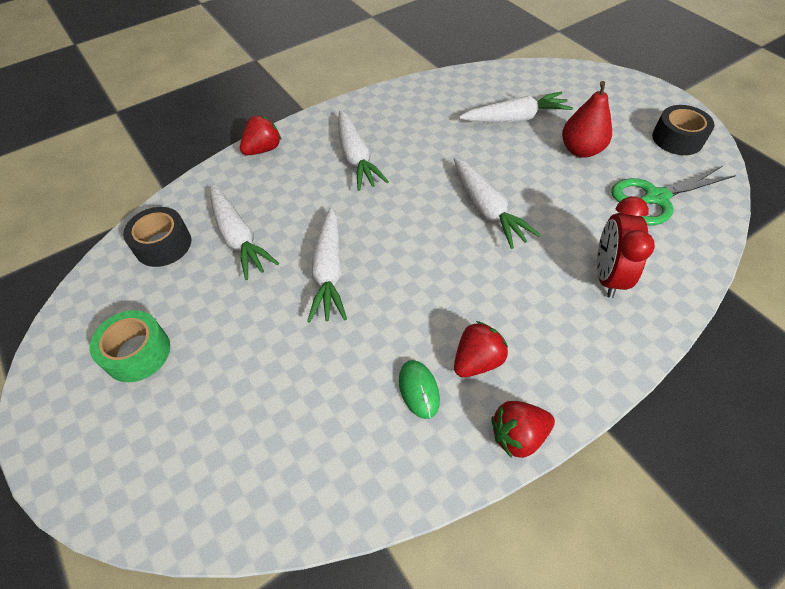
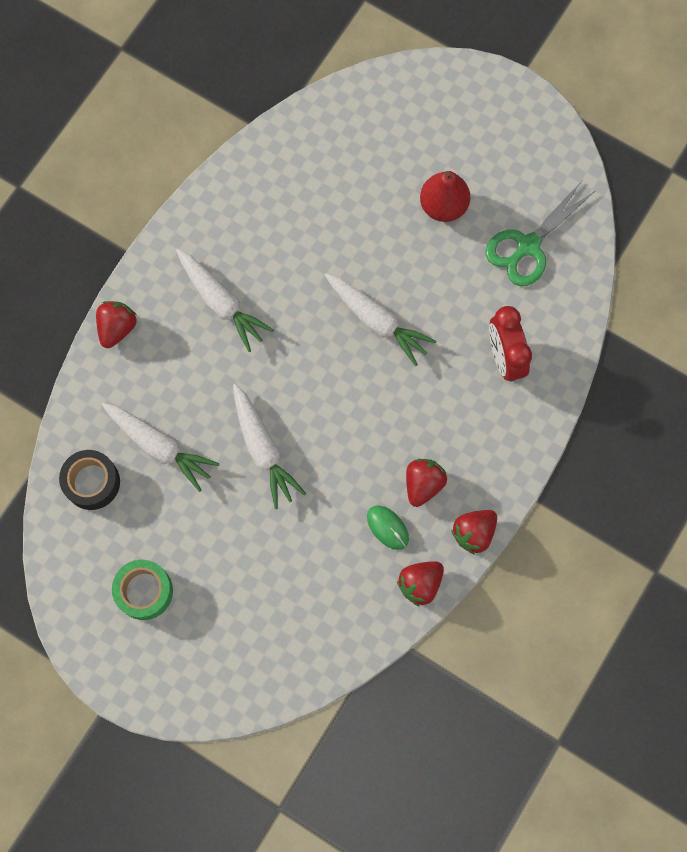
camera: 25 degrees left, 20 degrees up
white carrot [459,92,573,122] -> none
black tape [652,105,714,155] -> none
none -> red strawberry [397,561,444,607]

